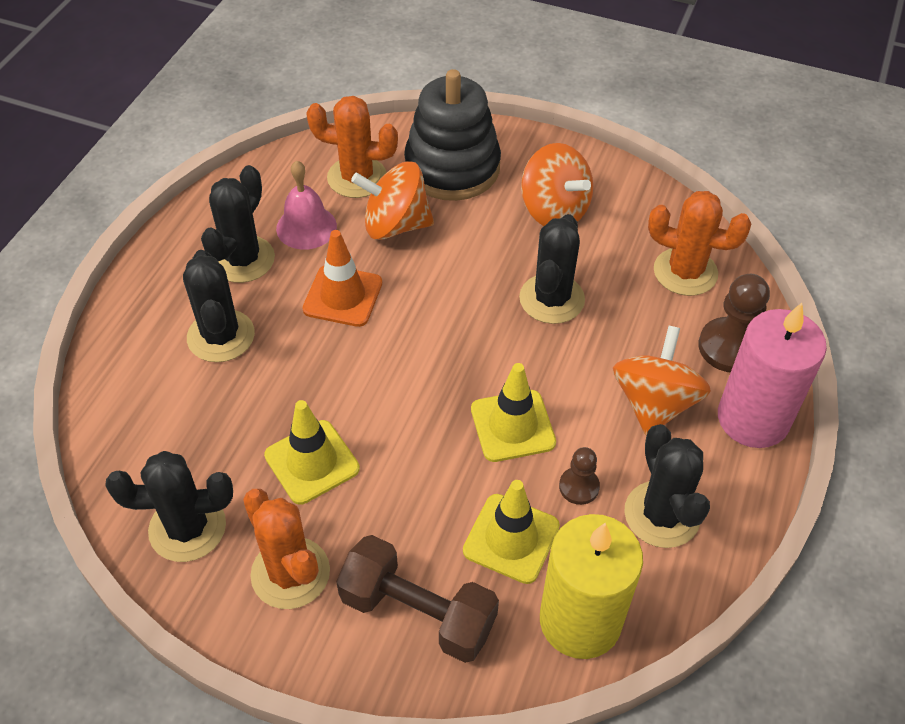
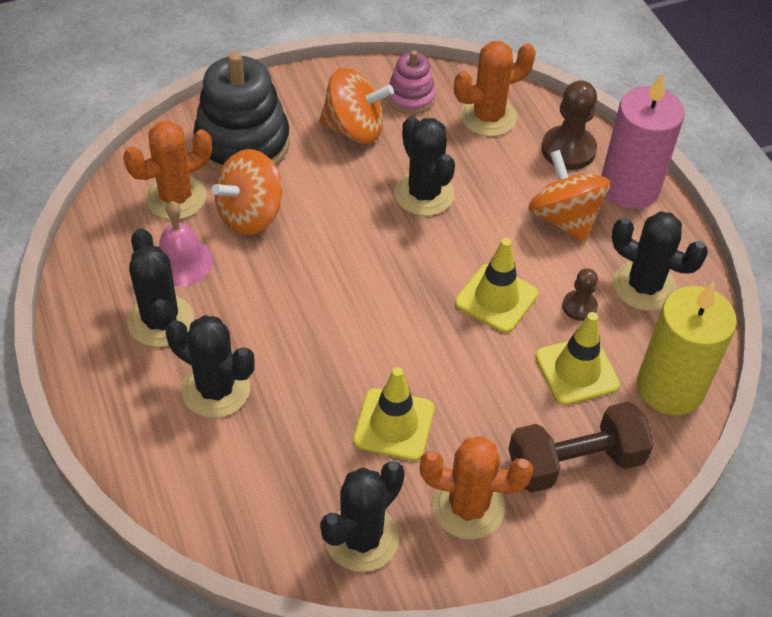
camera: 45 degrees left, 0 degrees up
orange traffic cone [303,230,382,327] -> none
none -> pink stacking toy [387,50,436,114]

